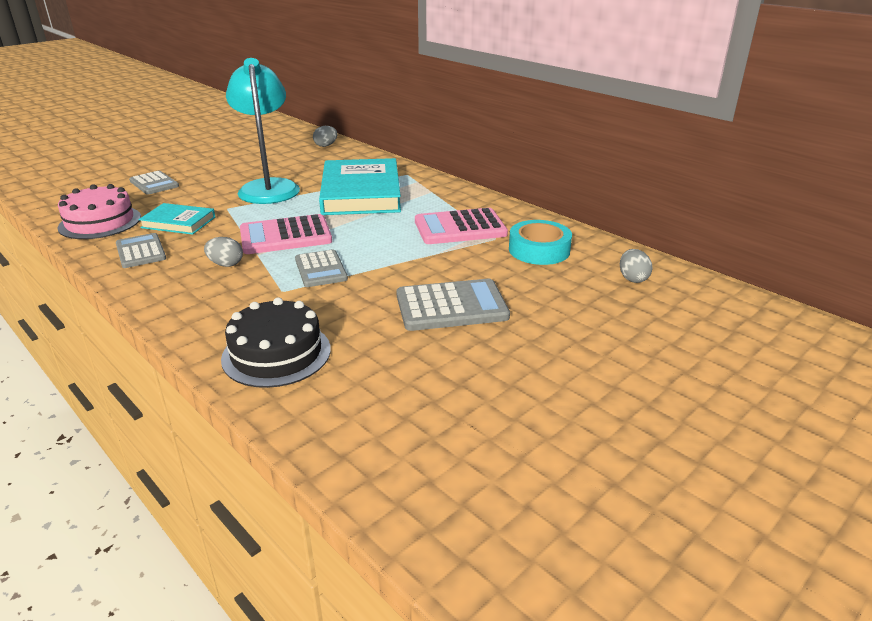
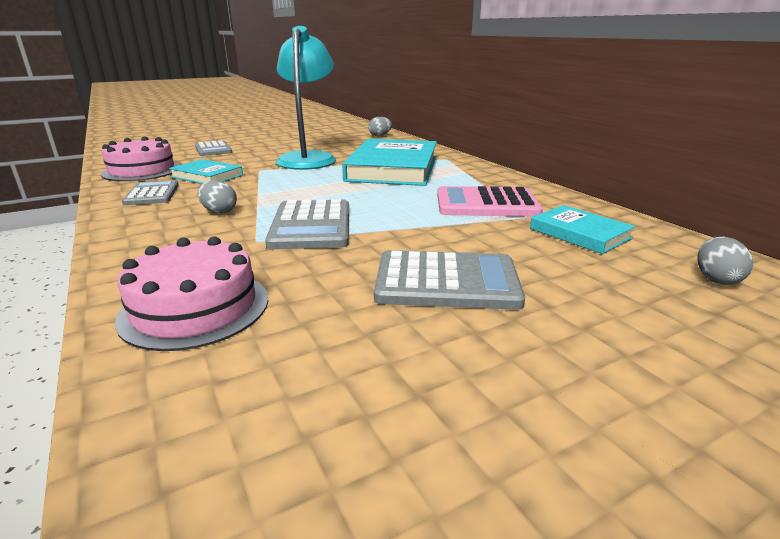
camera: 15 degrees right, 5 degrees down
black cake [221,297,331,388] -> pink cake [115,236,268,351]
pink calculator [240,214,332,254] -> none
grey calculator [295,249,348,287] -> grey calculator [265,199,349,249], size x1.52
turquoise tape [509,220,572,265] -> turquoise book [530,205,636,254]

